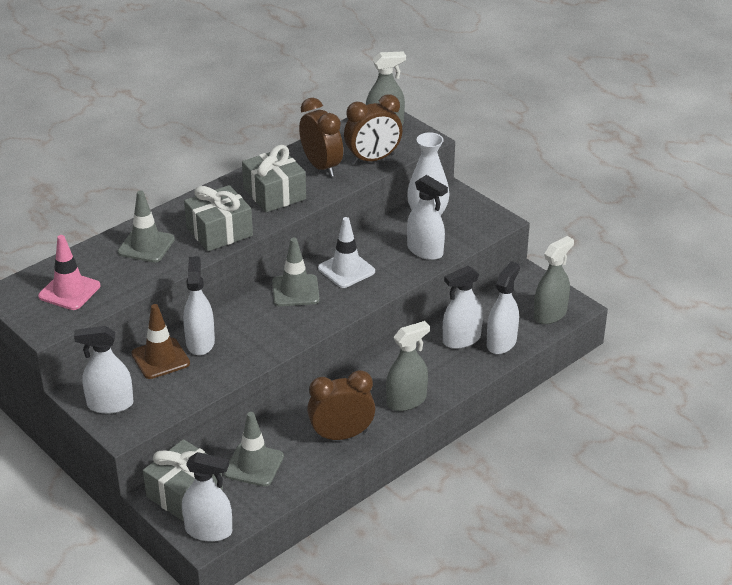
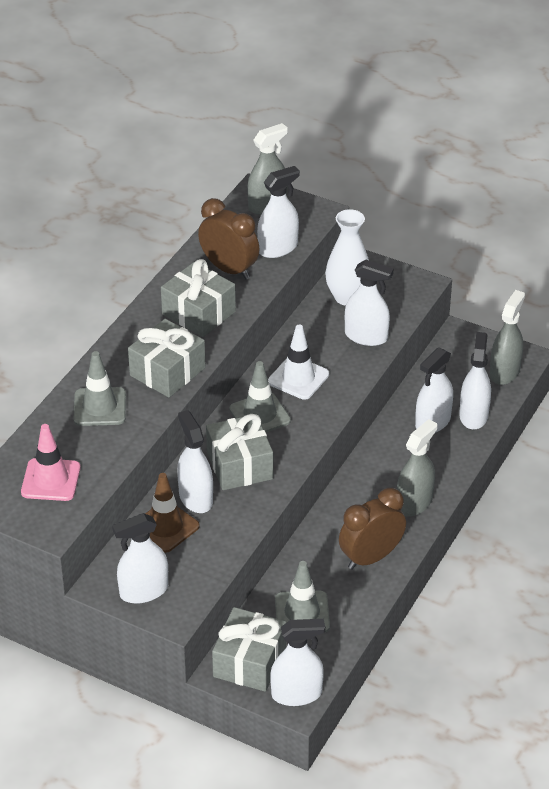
camera: 20 degrees left, 5 degrees up
brown clock [344,95,402,164] -> white spray bottle [257,166,300,258]
none -> grey gift [206,414,273,490]

